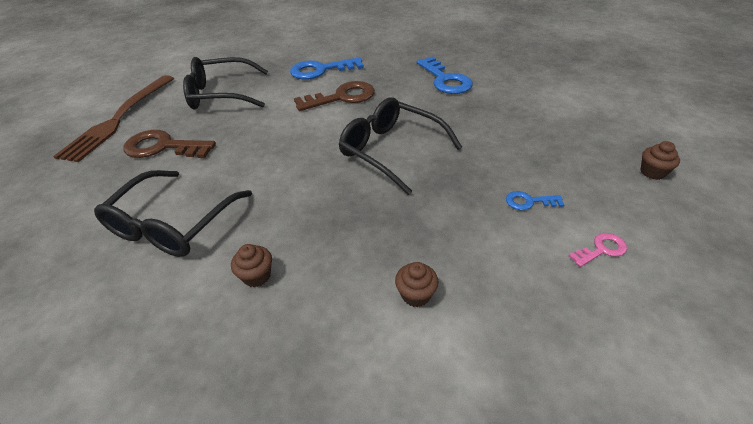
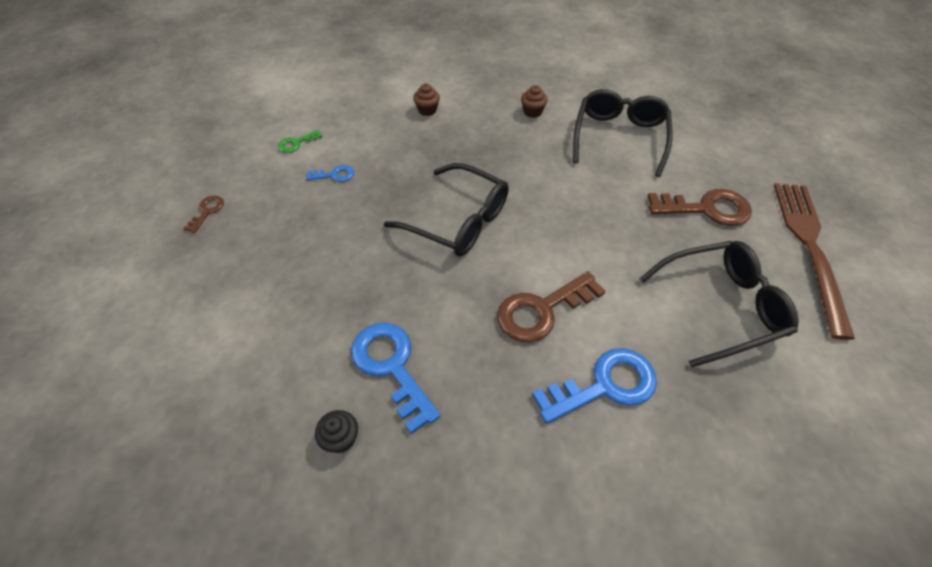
camera: 170 degrees right, 10 degrees up
pink key [568,233,627,267] -> green key [278,130,322,153]
brown cupcake [640,141,680,180] -> brown key [183,196,224,233]
none -> black cupcake [315,410,358,453]

